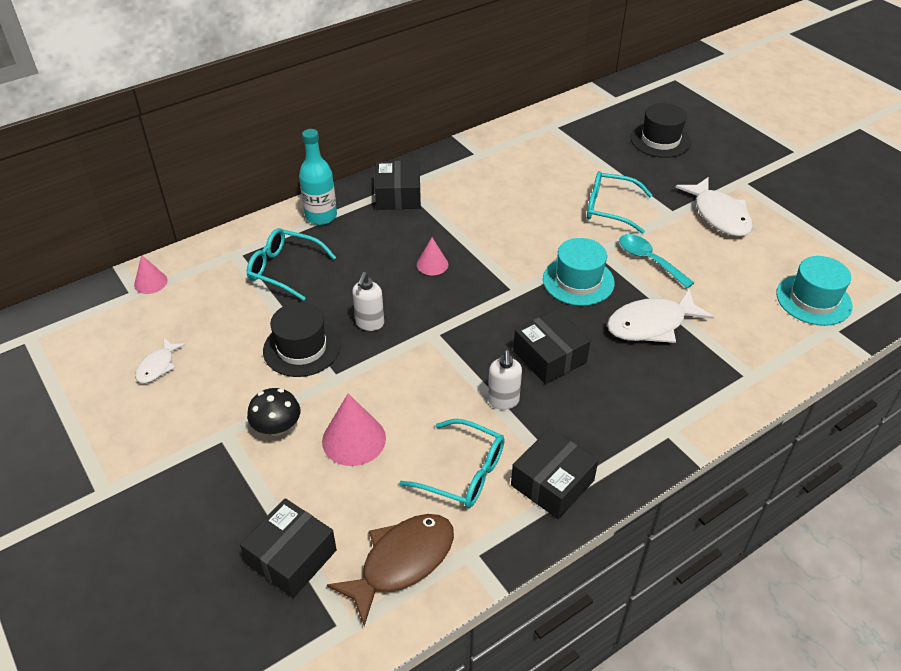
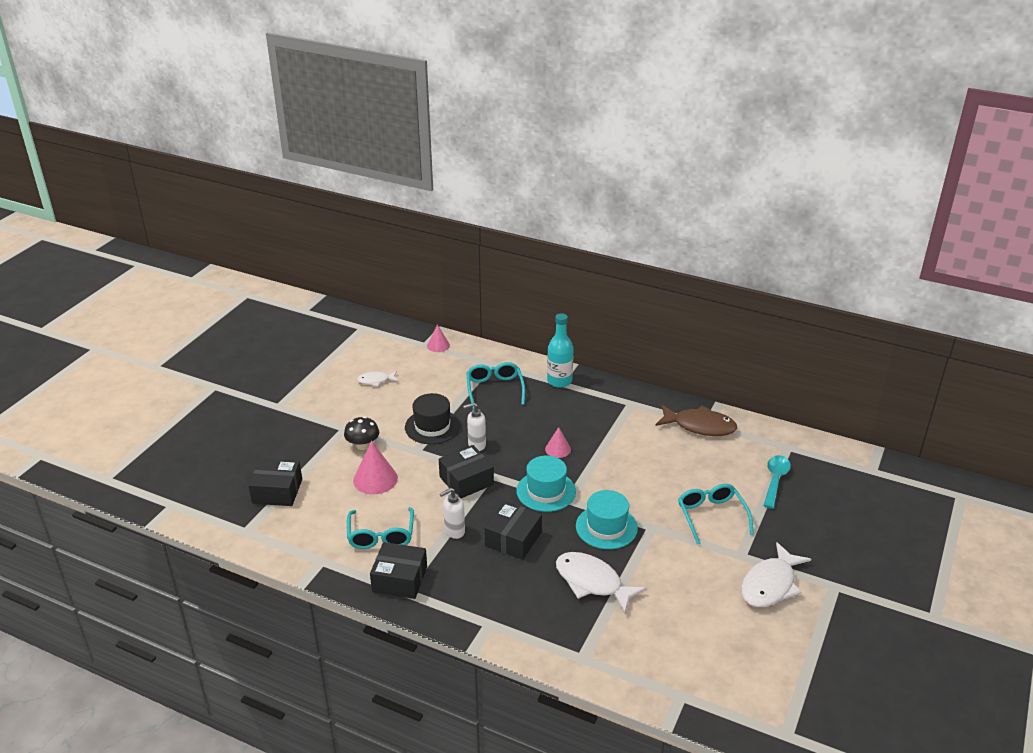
camera: 60 degrees right, 10 degrees down
brown fish [327,514,454,626] -> brown fish moved to [655,405,737,436]
black box [375,161,421,210] -> black box moved to [439,445,494,498]
turquoise spoon [619,234,694,288] -> turquoise spoon moved to [763,455,791,509]
black hat [631,103,691,158] -> none
turquoise hat [776,256,852,326] -> turquoise hat moved to [516,456,576,512]

